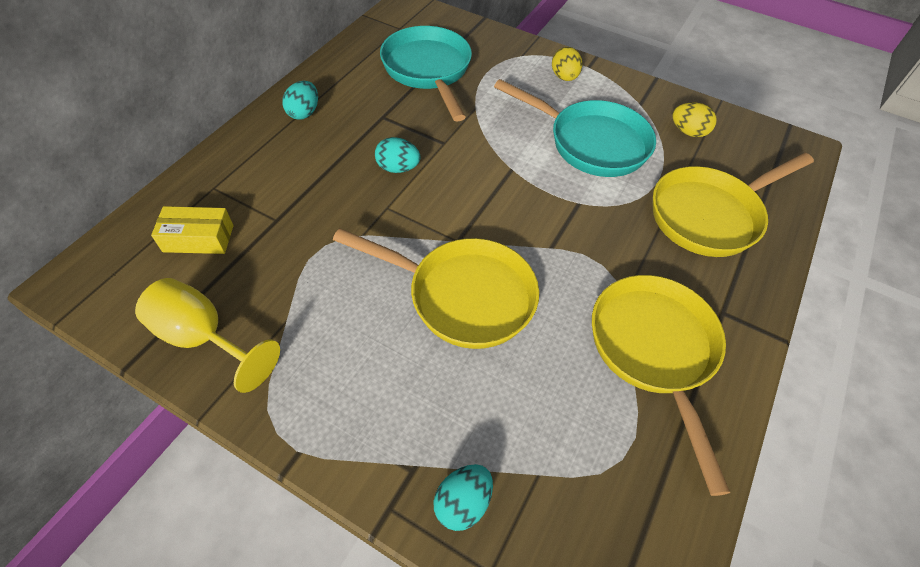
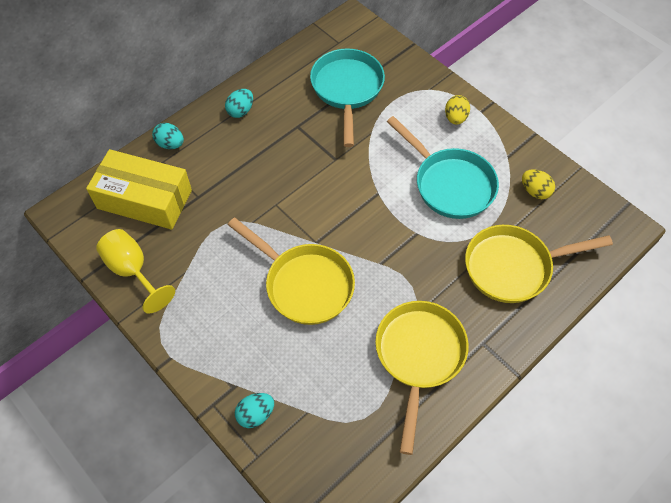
camera: 20 degrees right, 5 degrees up
yellow box [151,206,233,254] -> yellow box [86,149,192,229], size x1.94
turquoise egg [375,137,420,173] -> turquoise egg moved to [152,123,184,149]

